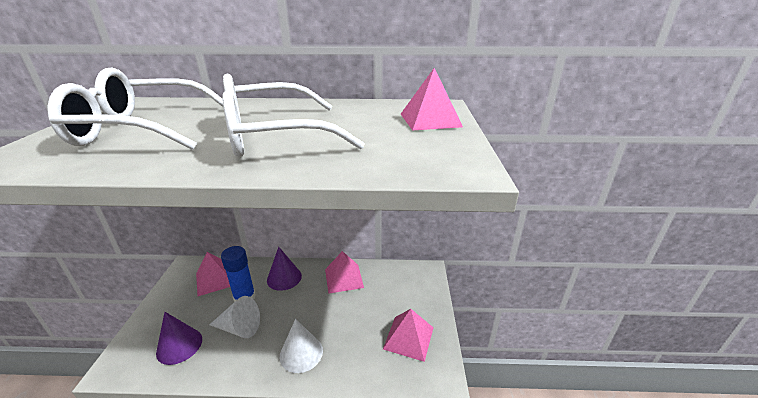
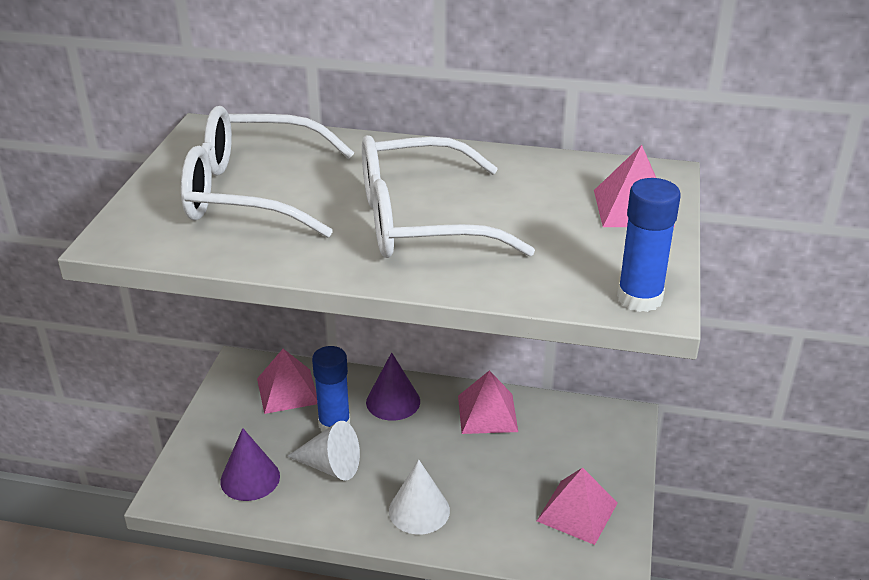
camera: 10 degrees right, 5 degrees up
none -> blue glue stick [617,178,681,312]

